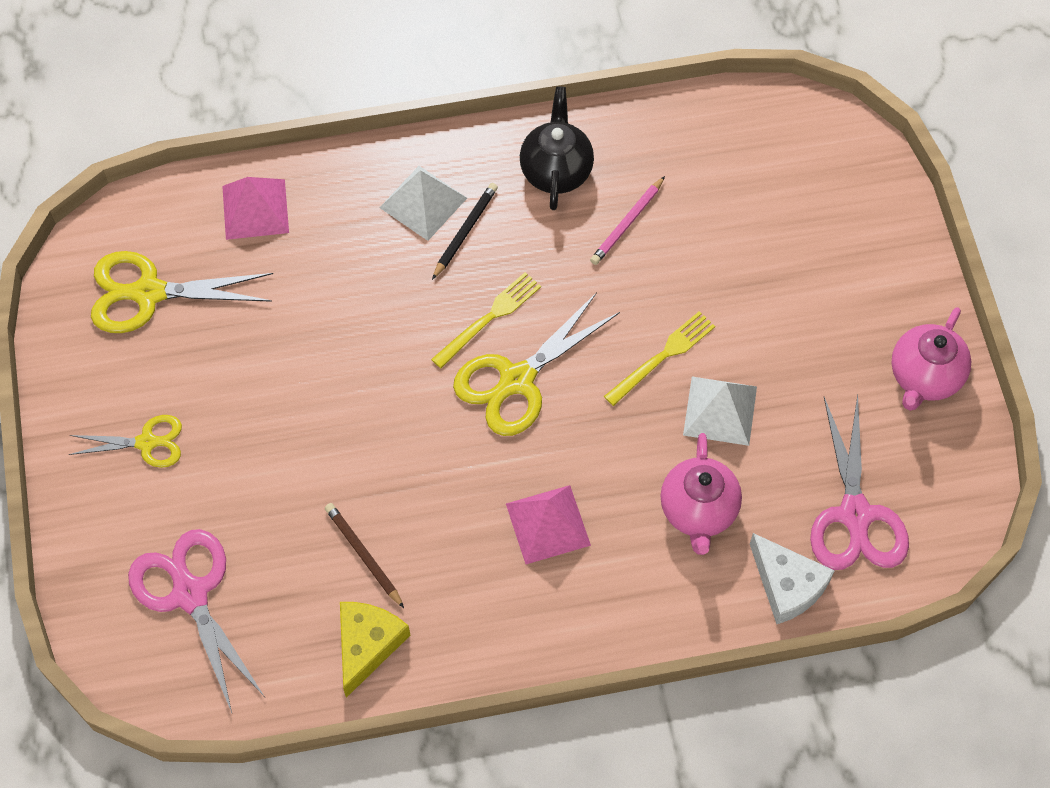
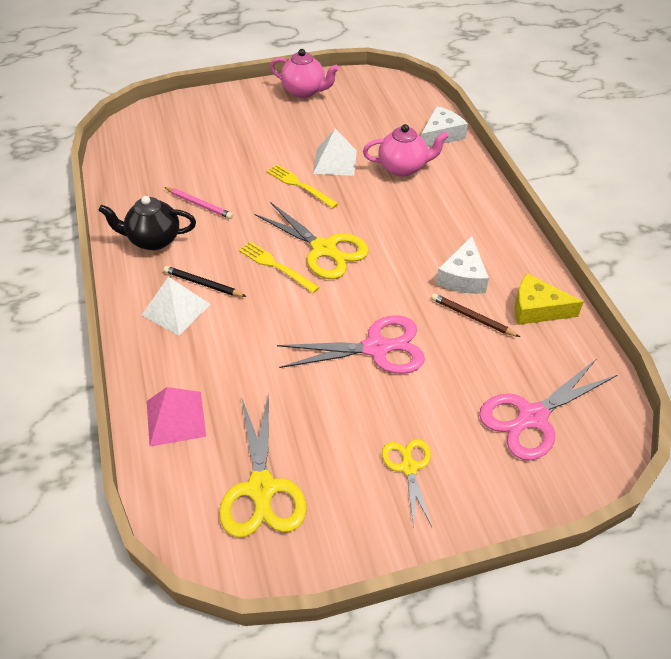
camera: 95 degrees left, 15 degrees down
brown pencil [325,503,404,608] -> brown pencil turned 75 degrees clockwise [431,293,520,337]
pink pyramid [506,485,591,564] -> none
pink scissors [810,394,909,570] -> pink scissors moved to [277,315,425,374]
none -> white cheese [436,236,489,294]

